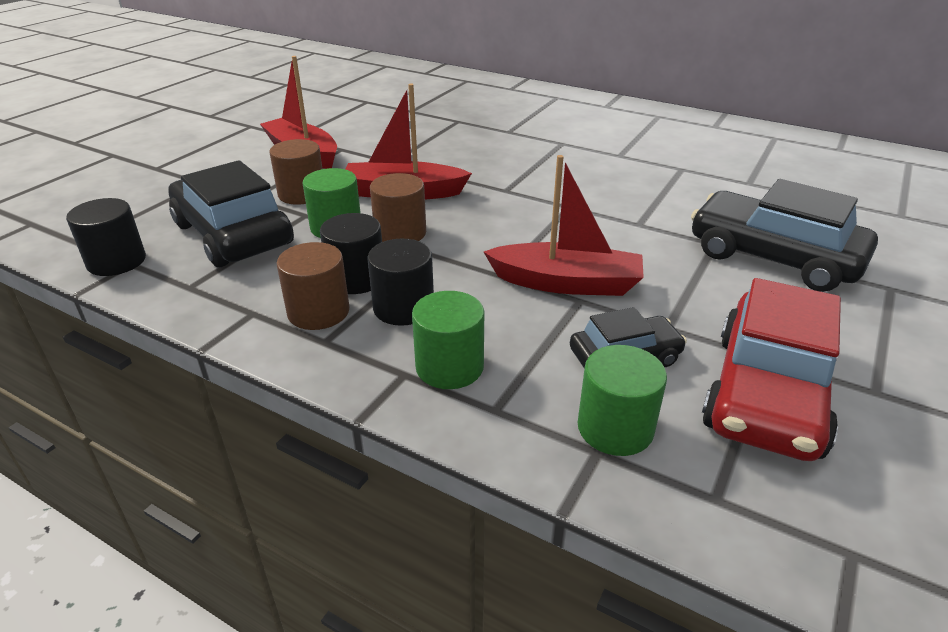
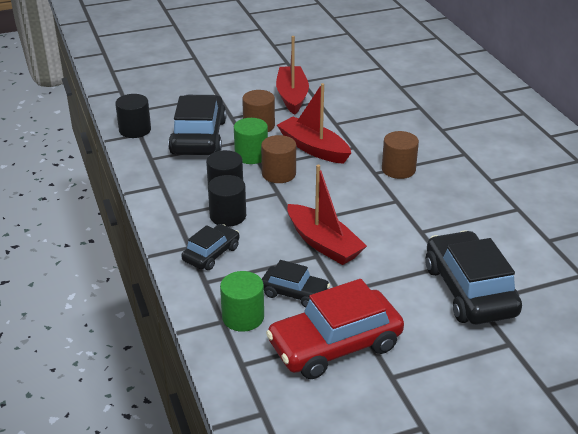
camera: 40 degrees right, 0 degrees up
brown cylinder [277,242,349,330] -> brown cylinder moved to [382,131,419,179]
green cylinder [412,291,484,389] -> black car [181,224,239,270]

